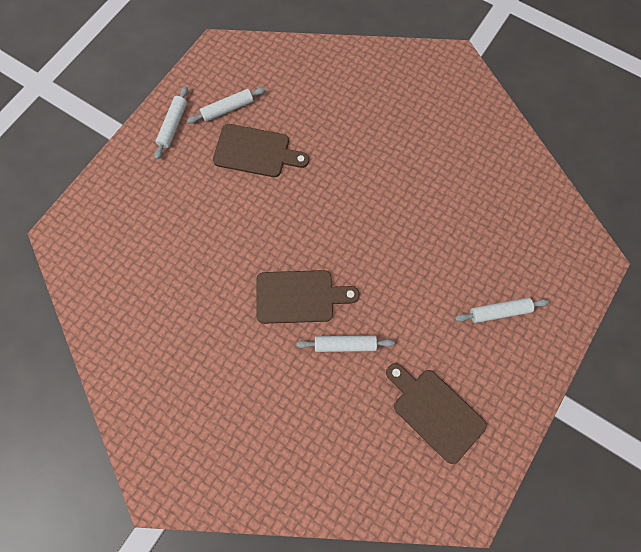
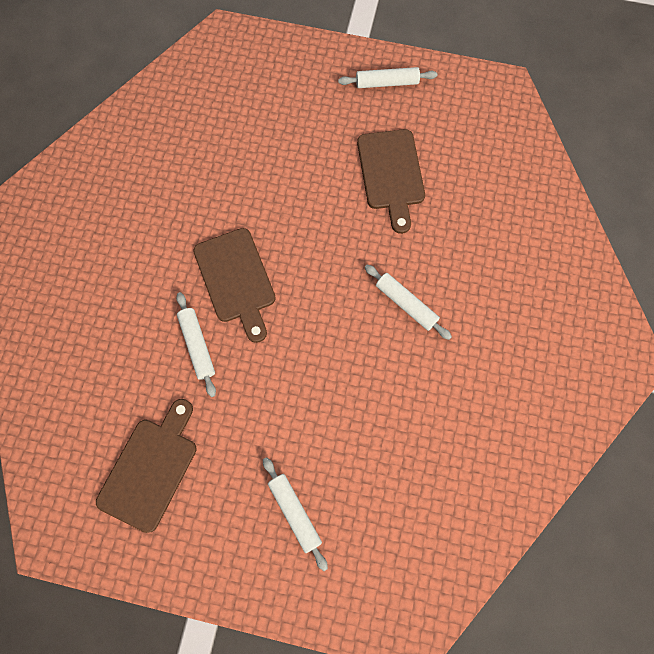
camera: 70 degrees right, 0 degrees up
white rolling pin [187,87,266,124] -> white rolling pin moved to [365,265,452,340]

